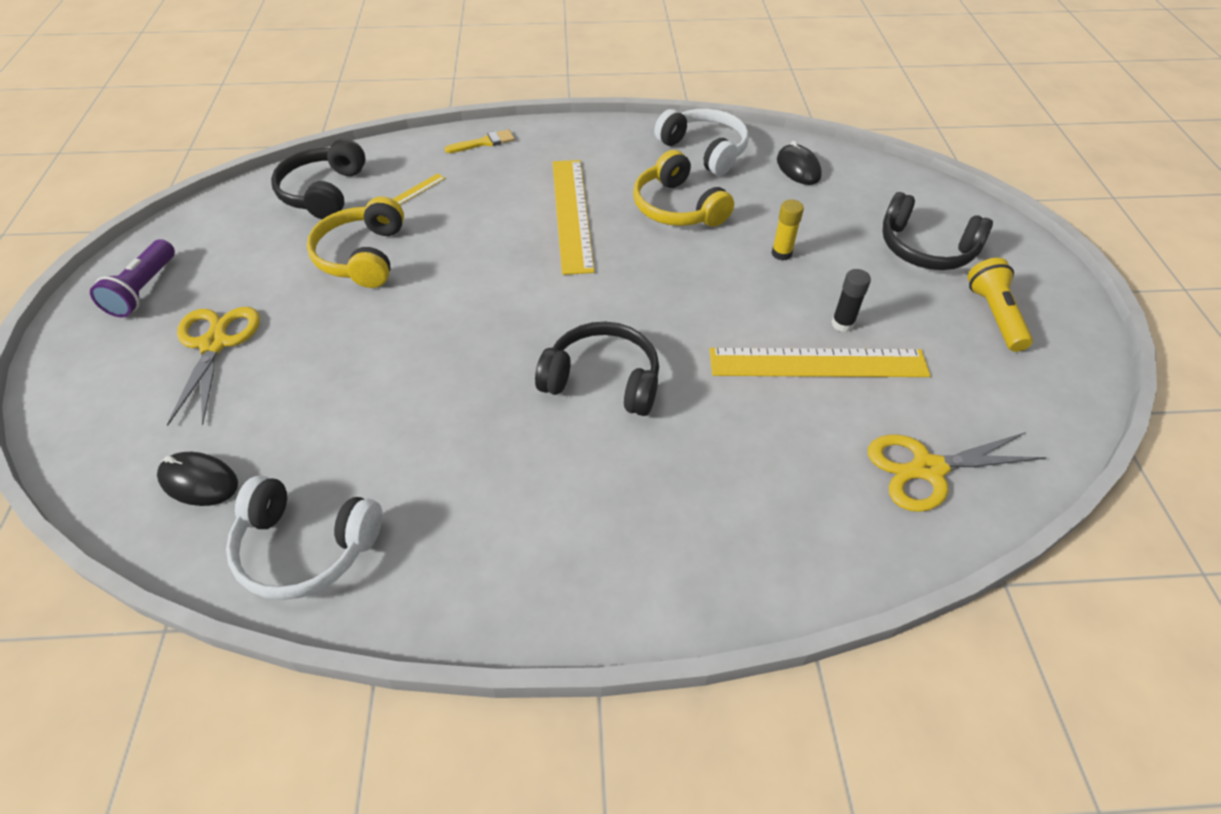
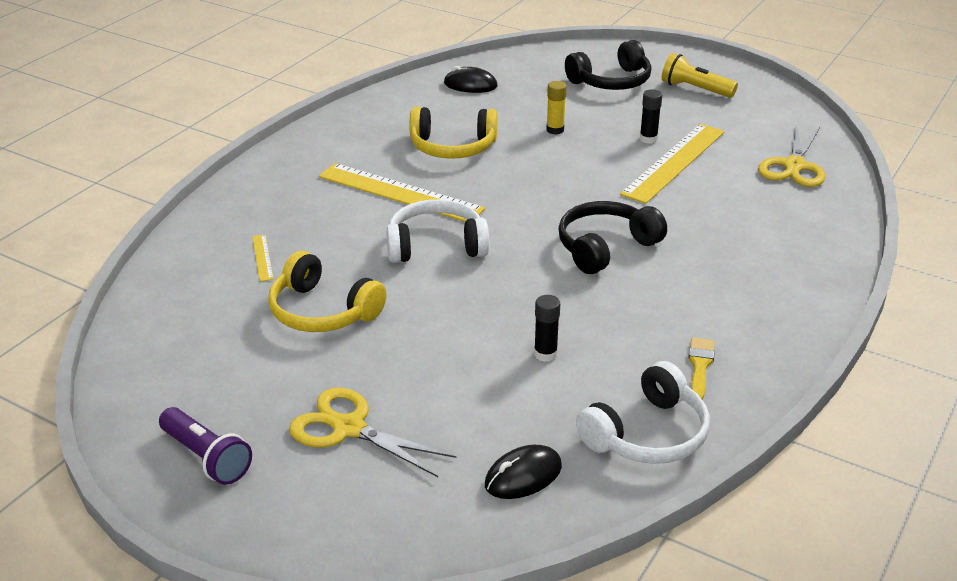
camera: 55 degrees left, 15 degrees down
black headphones [271,139,366,219] -> none
yellow brush [445,129,515,153] -> yellow brush moved to [688,337,715,399]
white headphones [654,109,749,176] -> white headphones moved to [386,199,489,263]
none -> black glue stick [534,295,560,362]

